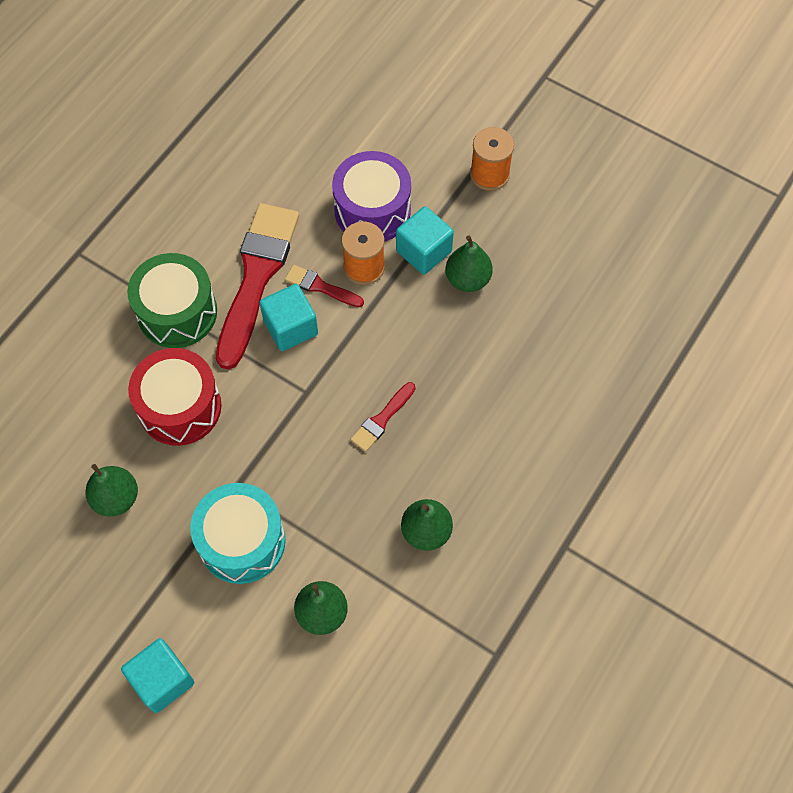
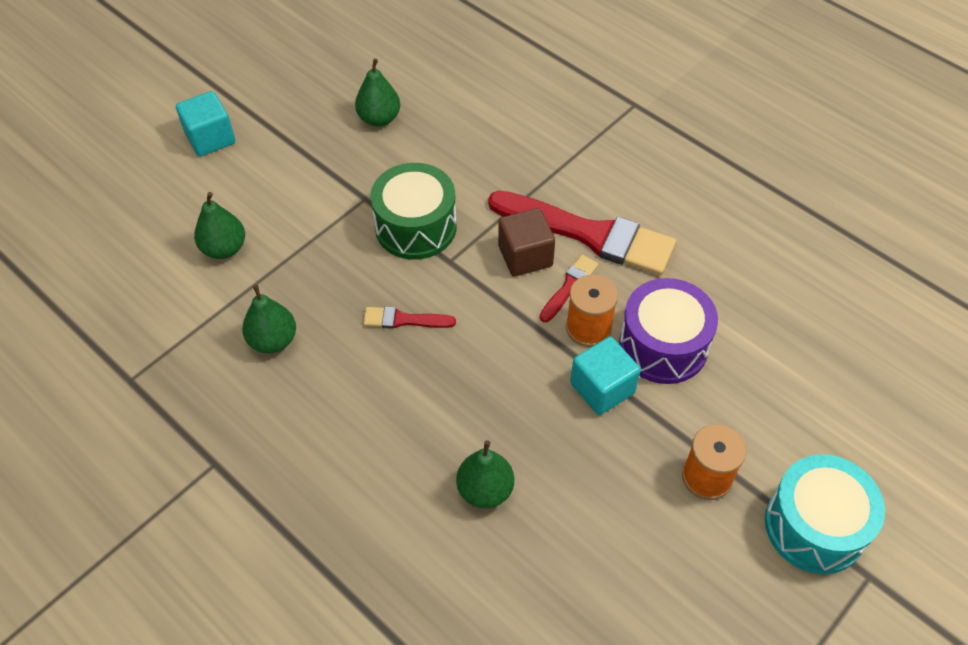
camera: 100 degrees right, 10 degrees down
green drum [127,253,217,348] -> green drum moved to [370,163,457,259]
red drum [128,348,222,446] -> none
turquoise drum [190,483,286,584] -> turquoise drum moved to [765,455,885,574]
turquoise cube [259,284,318,351] -> brown cube [498,208,555,277]
red brush [350,382,416,452] -> red brush turned 45 degrees counterclockwise [363,307,456,329]
green pear [445,235,493,292] -> green pear moved to [456,440,514,508]

